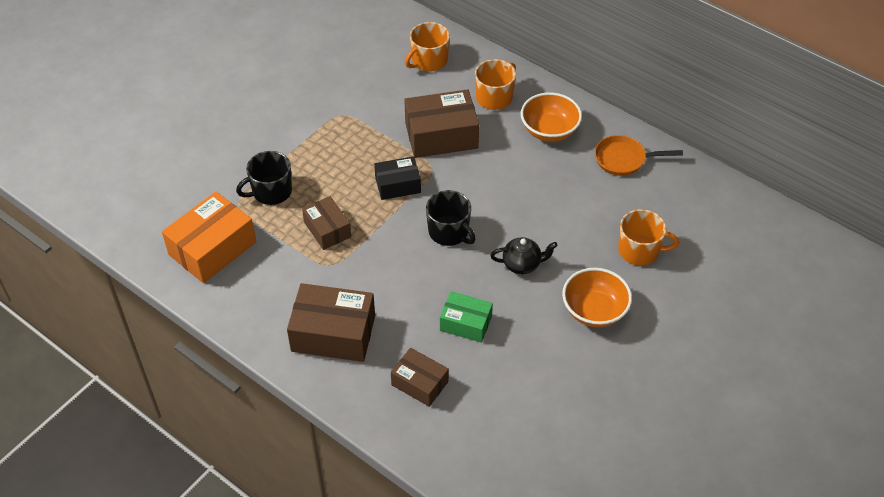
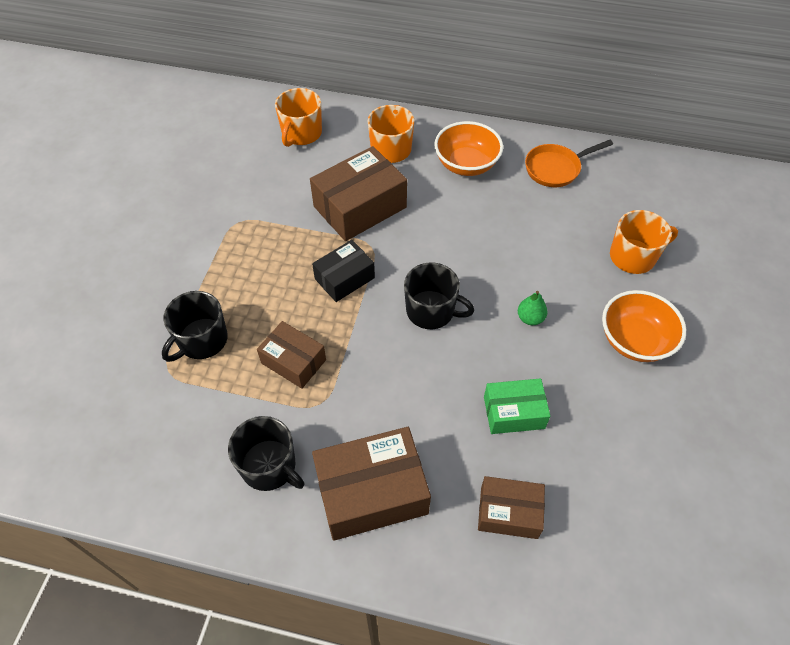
camera: 25 degrees left, 5 degrees up
orange box [162,192,256,283] -> none
black teapot [490,237,558,274] -> green pear [518,291,548,325]
none -> black mug [228,416,304,491]

